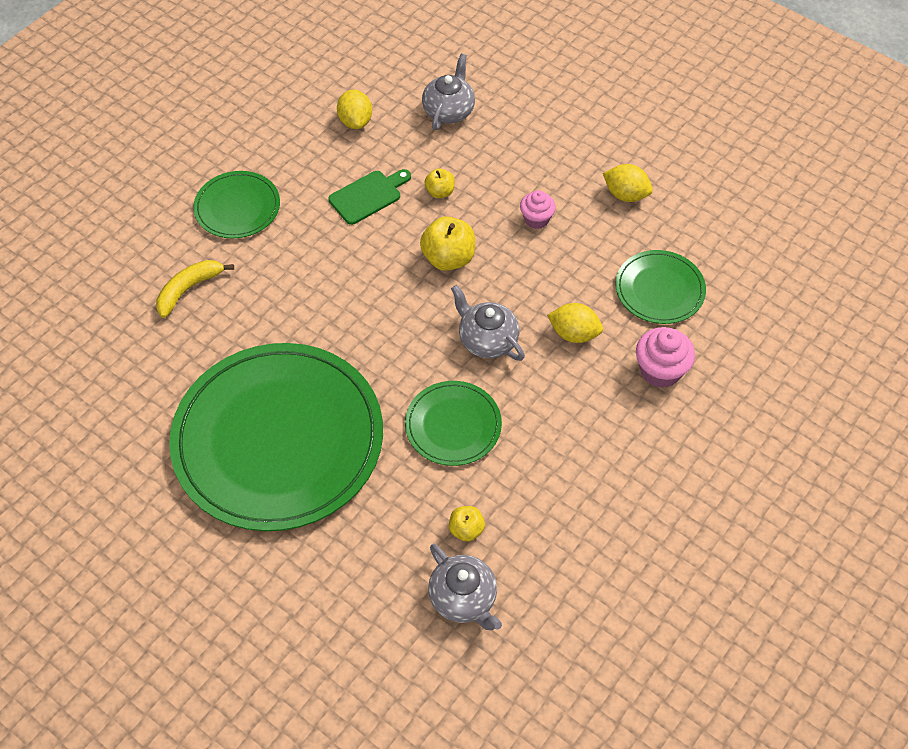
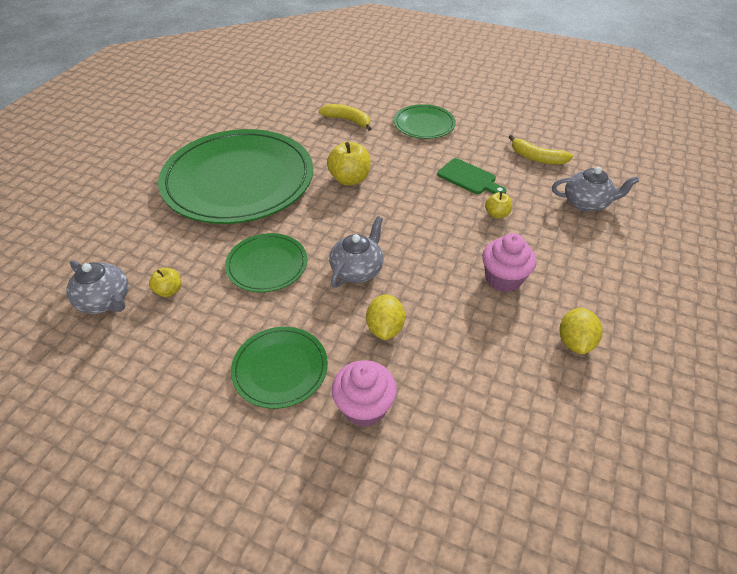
camera: 75 degrees right, 10 degrees down
yellow lemon [337,90,372,129] -> yellow banana [509,135,573,164]
yellow apple [420,216,475,271] -> yellow apple moved to [327,142,371,186]
grey teapot [428,544,502,630] -> grey teapot turned 90 degrees counterclockwise [66,260,129,314]
pink cupcake [520,190,556,229] -> pink cupcake [482,233,536,292], size x1.51
green plate [615,250,706,324] -> green plate moved to [231,327,328,409]

